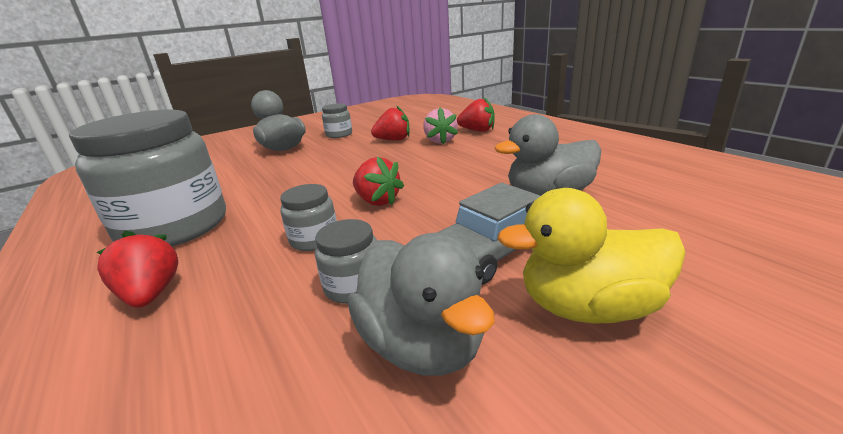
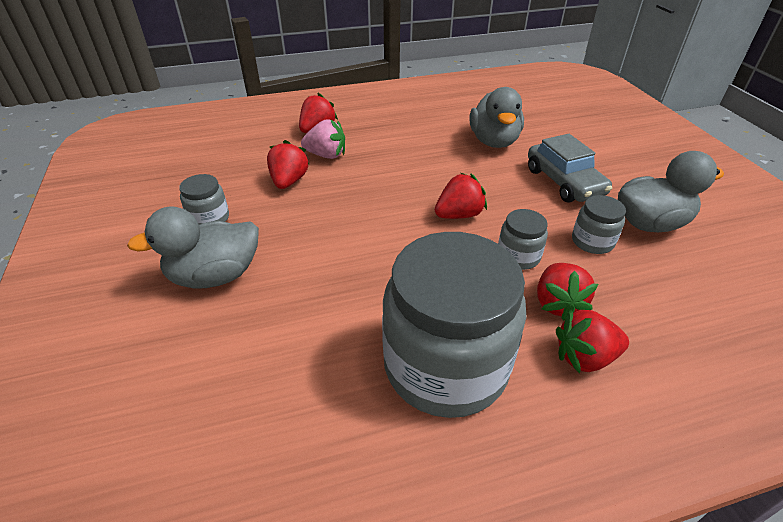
camera: 75 degrees left, 15 degrees up
yellow duck [497,188,686,324] -> none
none -> red strawberry [537,263,598,321]

